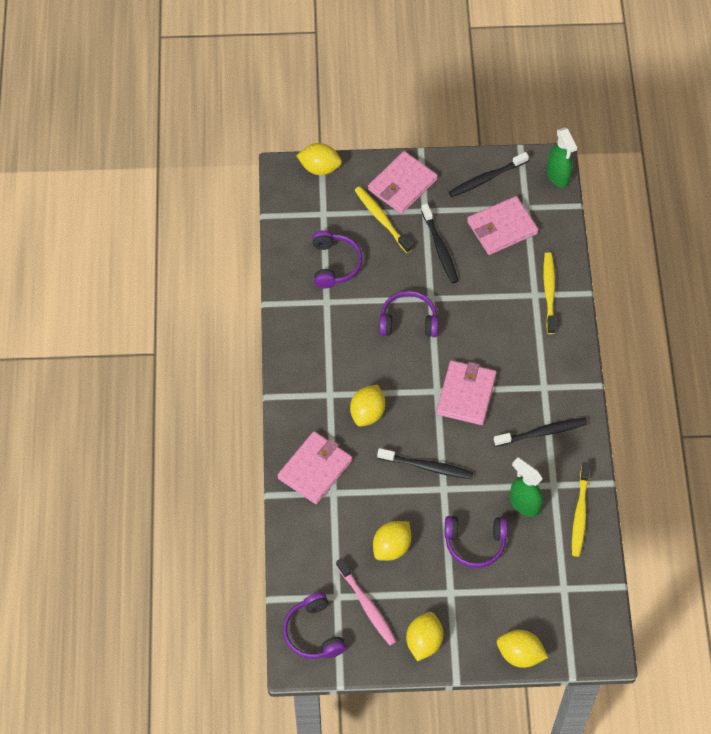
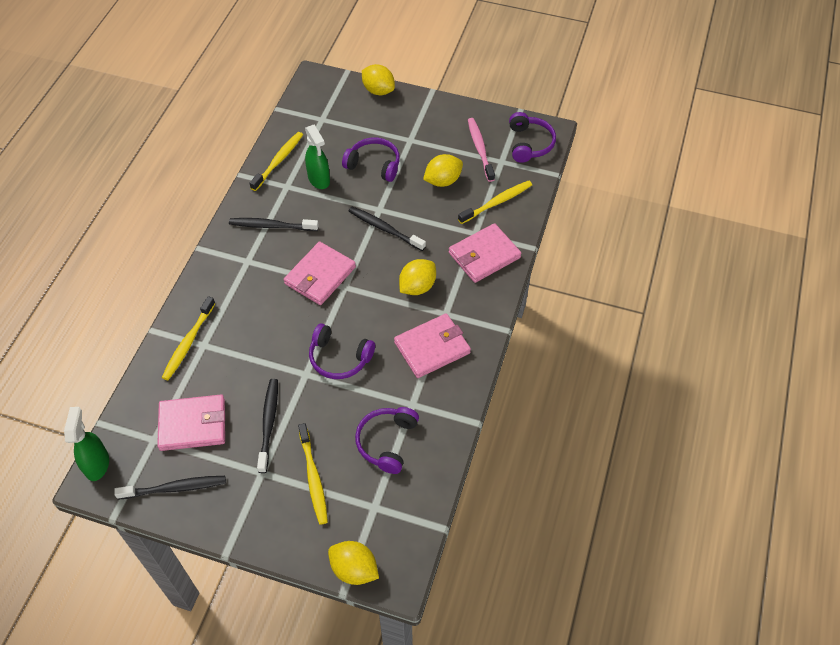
camera: 160 degrees left, 5 degrees down
pink wallet [368,151,438,214] -> pink wallet moved to [394,313,471,378]
yellow lemon [406,612,443,661] -> none
none -> yellow toothbrush [458,180,532,224]

